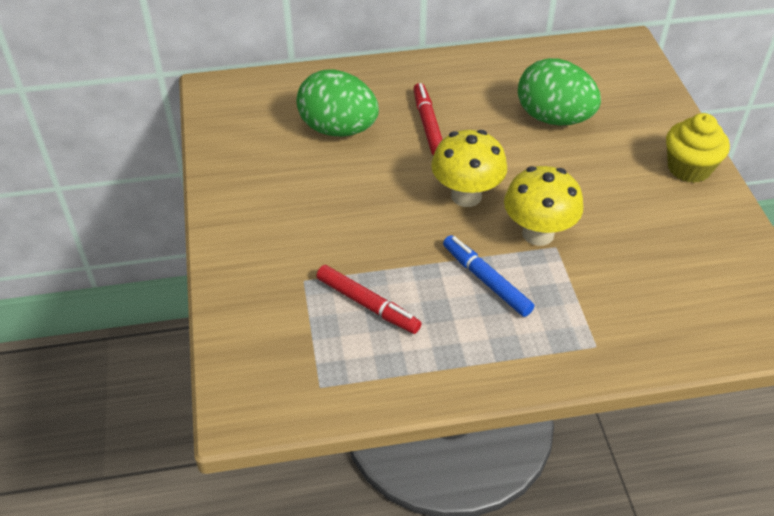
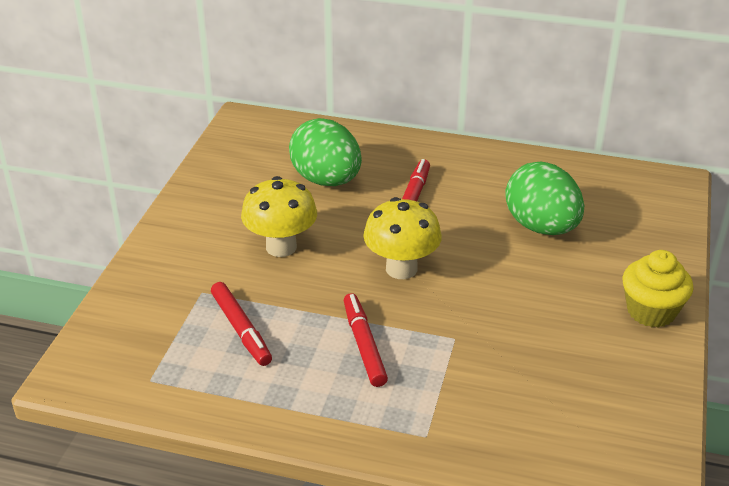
camera: 25 degrees right, 10 degrees down
blue marker [443,235,534,317] -> red marker [343,293,388,387]
yellow mushroom [504,166,583,246] -> yellow mushroom moved to [241,176,317,257]

